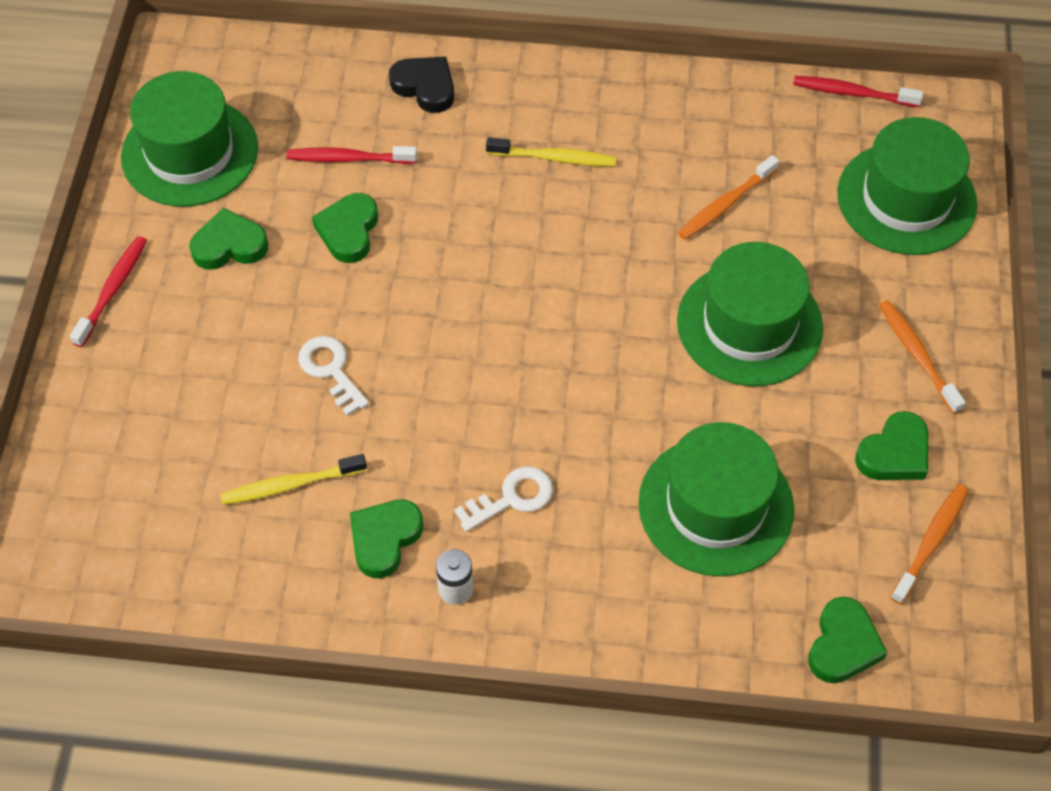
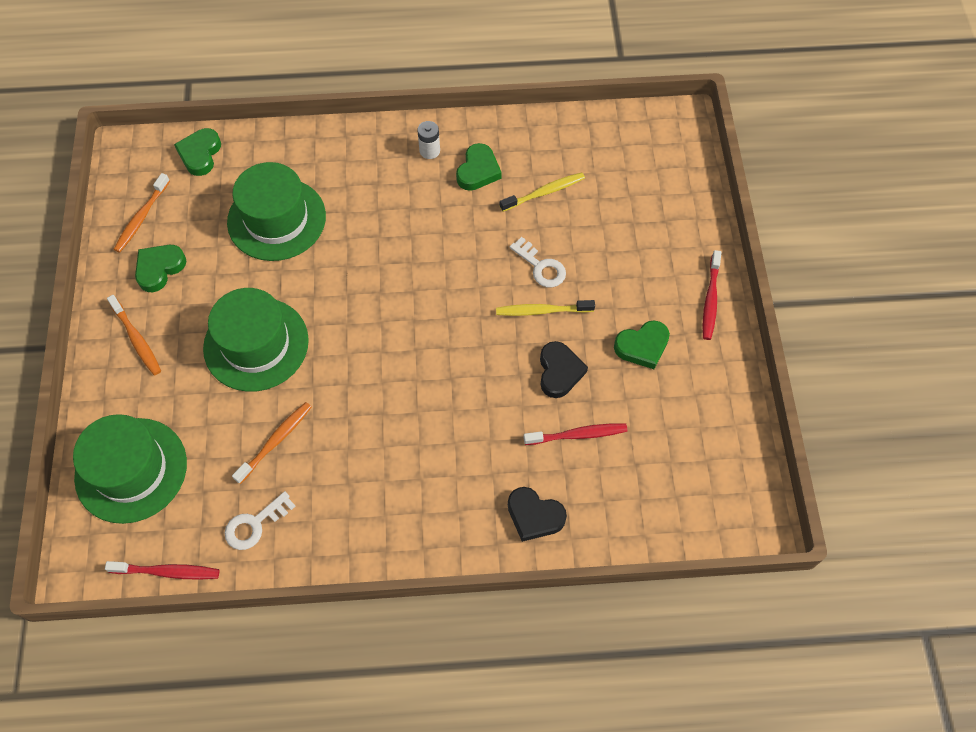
camera: 170 degrees right, 5 degrees up
green hat [121,71,258,207] -> none
green heart [312,193,378,263] -> black heart [540,341,588,398]
white key [454,466,553,532] -> white key moved to [225,491,296,550]
yellow toothbrush [486,137,617,167] -> yellow toothbrush moved to [496,300,595,316]

